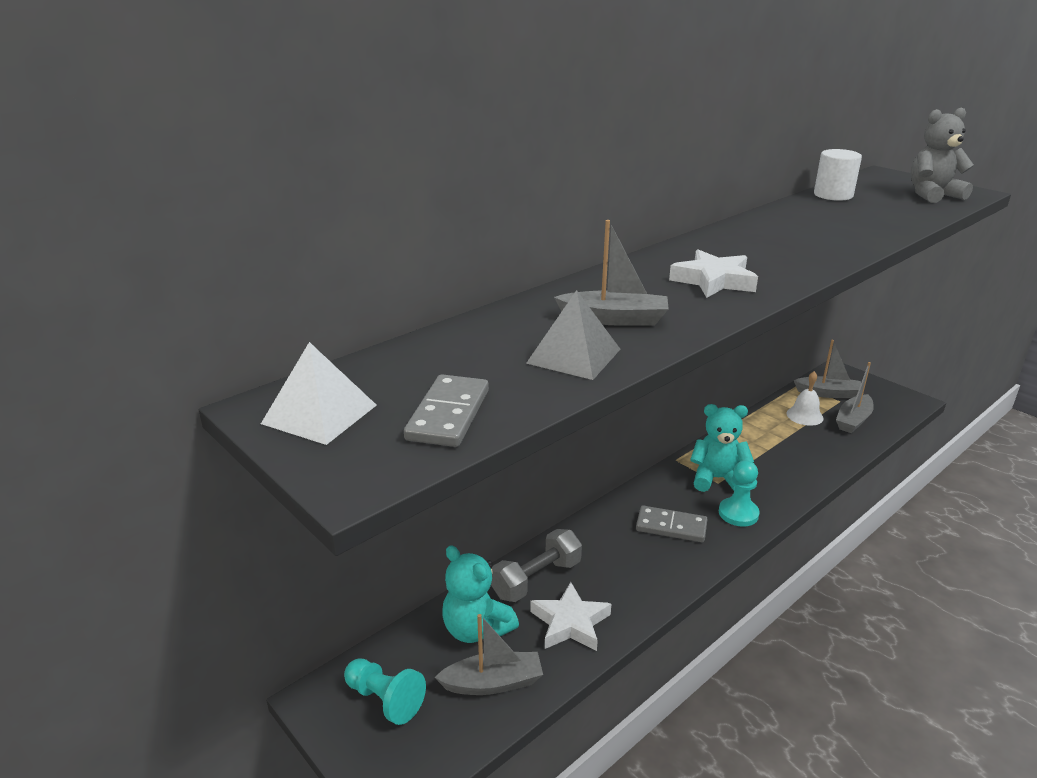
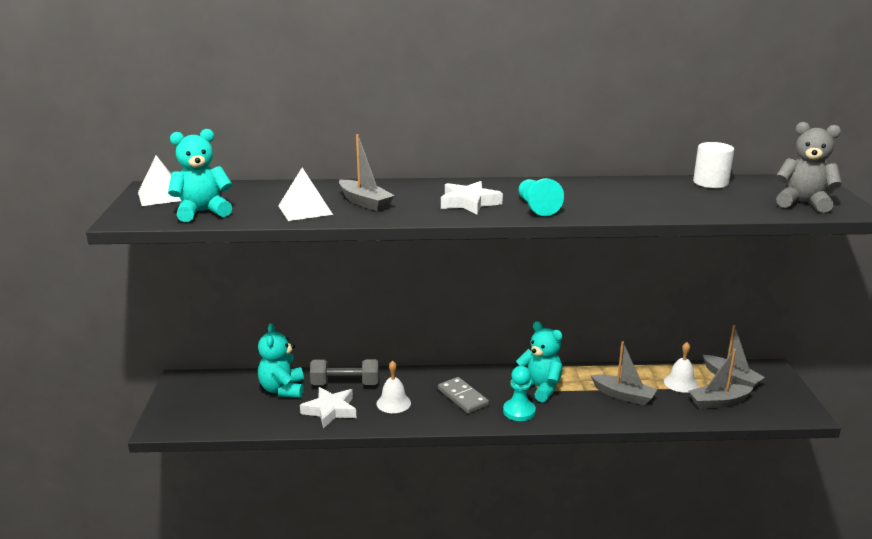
camera: 40 degrees right, 5 degrees down
turquoise pawn [344,658,426,725] -> turquoise pawn moved to [519,178,564,216]
grey domino [404,374,489,447] -> turquoise teddy bear [168,129,232,222]
grey boat [434,614,543,695] -> grey boat moved to [591,342,657,405]
grey pyramid [526,290,620,380] -> white pyramid [278,168,333,221]
none -> white bell [376,361,411,413]

